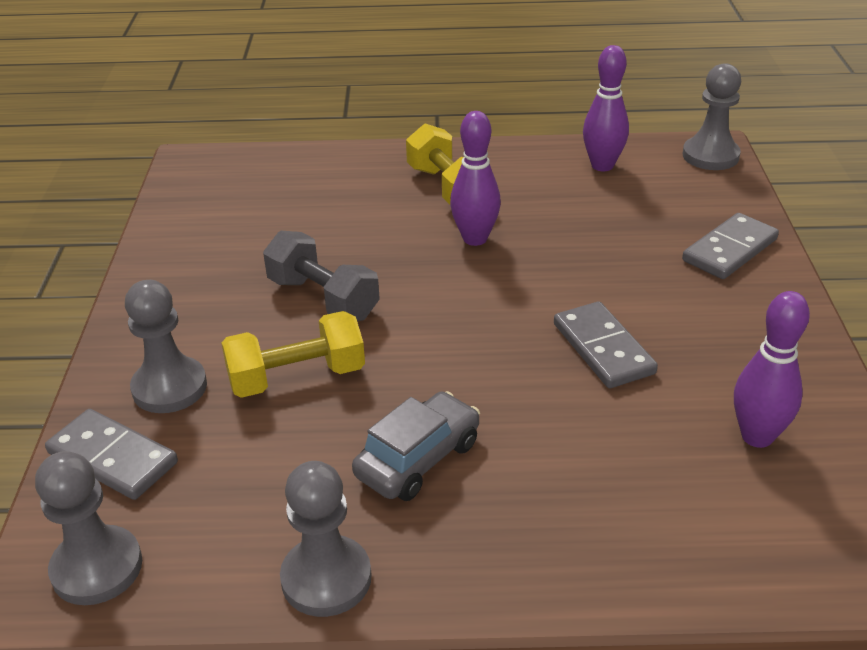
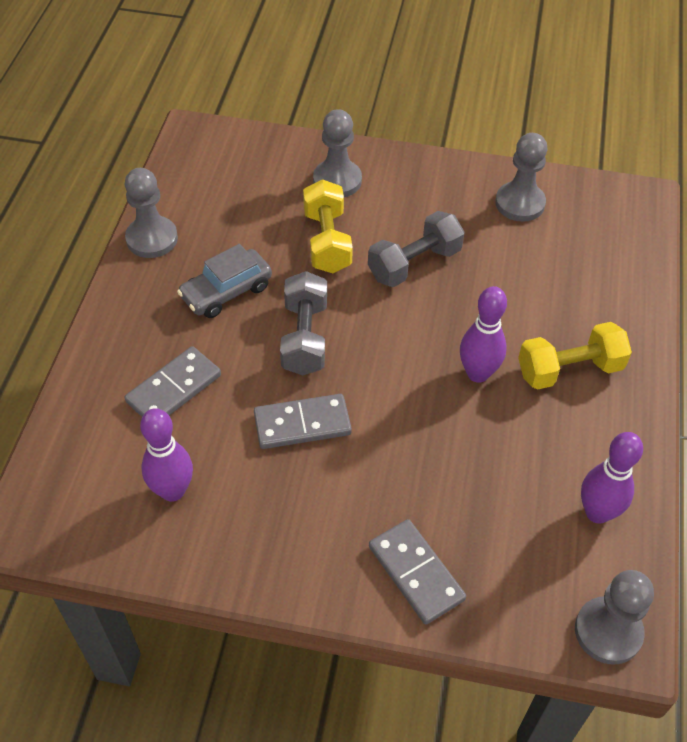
camera: 100 degrees right, 15 degrees up
grey pawn [35,451,142,605] -> grey pawn moved to [495,133,547,222]
grey domino [45,409,178,500] -> grey domino moved to [125,346,221,417]
grey car [352,391,480,501] -> grey car turned 90 degrees clockwise [177,244,272,318]
none -> grey dumbbell [280,271,327,376]

